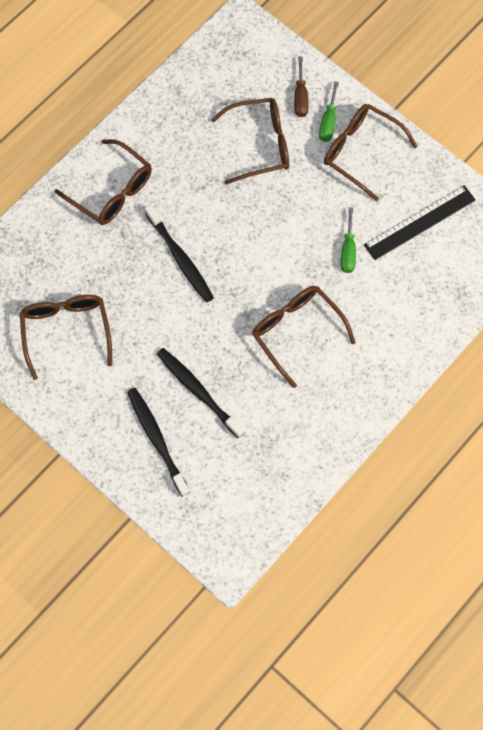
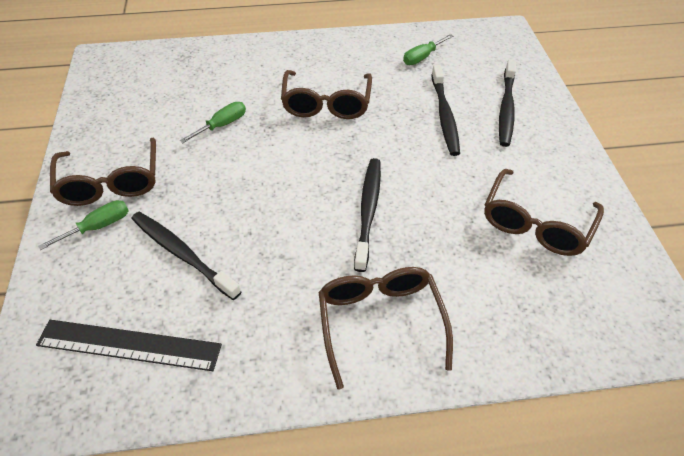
camera: 140 degrees left, 20 degrees down
brown glasses [211,98,289,185] -> black toothbrush [132,212,241,300]
brown screwdriver [294,56,309,117] -> none
black ruler [364,185,476,260] -> black ruler moved to [36,320,222,371]
none -> green screwdriver [403,34,453,65]

